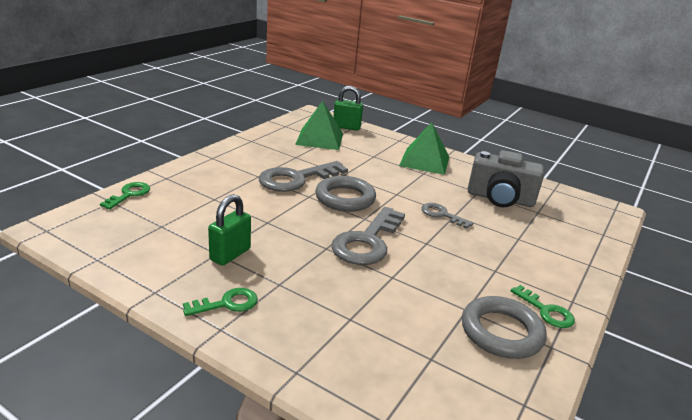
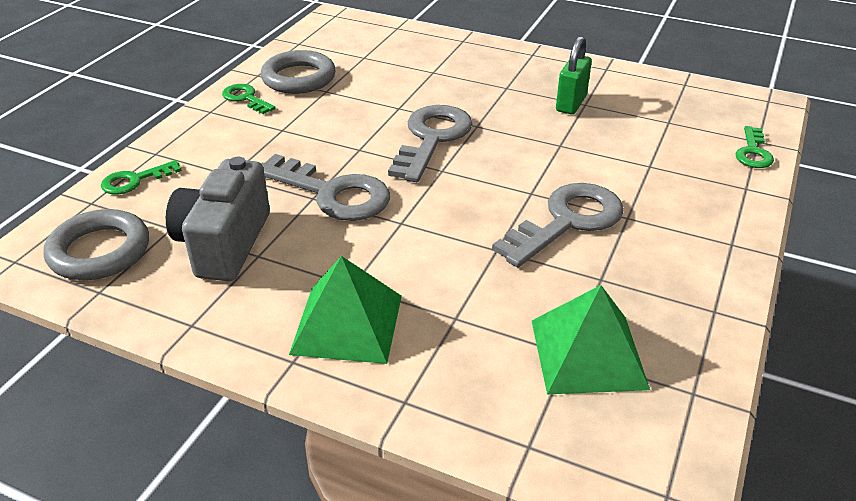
camera: 175 degrees right, 10 degrees up
green key [183,288,258,316] -> green key moved to [101,160,182,195]
grey ring [315,176,376,212] -> grey ring moved to [43,209,149,280]
green padlock [333,86,363,131] -> none
grey key [421,203,473,229] -> grey key [261,154,390,221], size x1.87
grey camera [468,150,544,207] -> grey camera turned 90 degrees counterclockwise [166,157,270,281]

